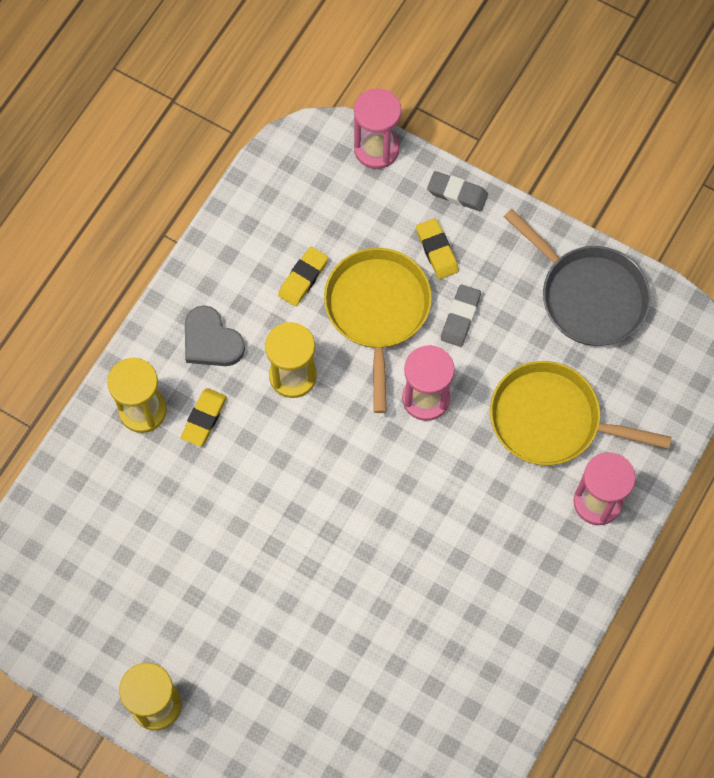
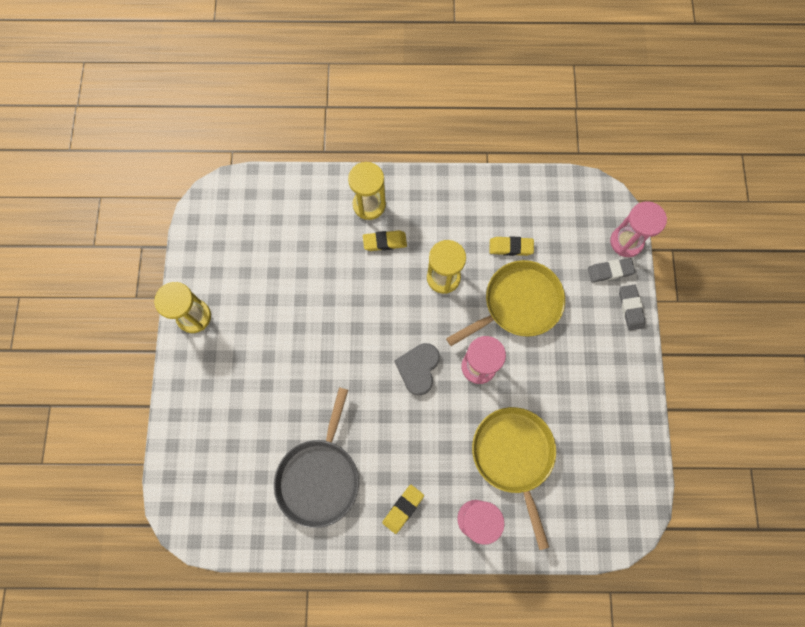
camera: 60 degrees right, 5 degrees up
grey heart [185,305,245,366] -> grey heart moved to [394,343,440,395]
yellow eraser [416,218,459,279] -> yellow eraser moved to [382,485,424,534]
grey eraser [441,284,481,347] -> grey eraser moved to [588,258,636,282]
grey pan [504,209,651,346] -> grey pan moved to [274,387,359,528]

